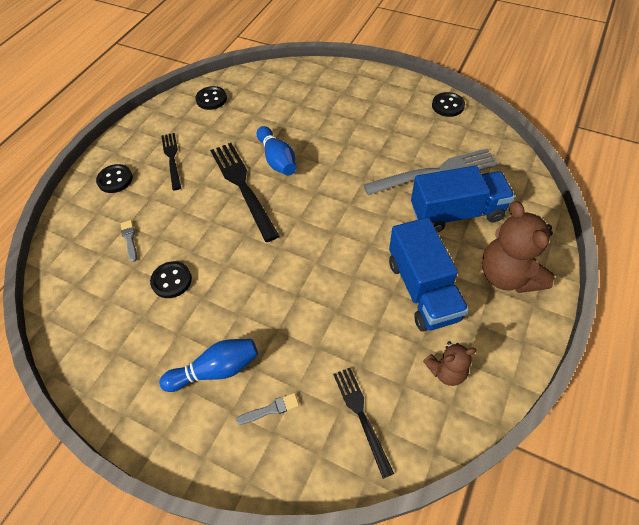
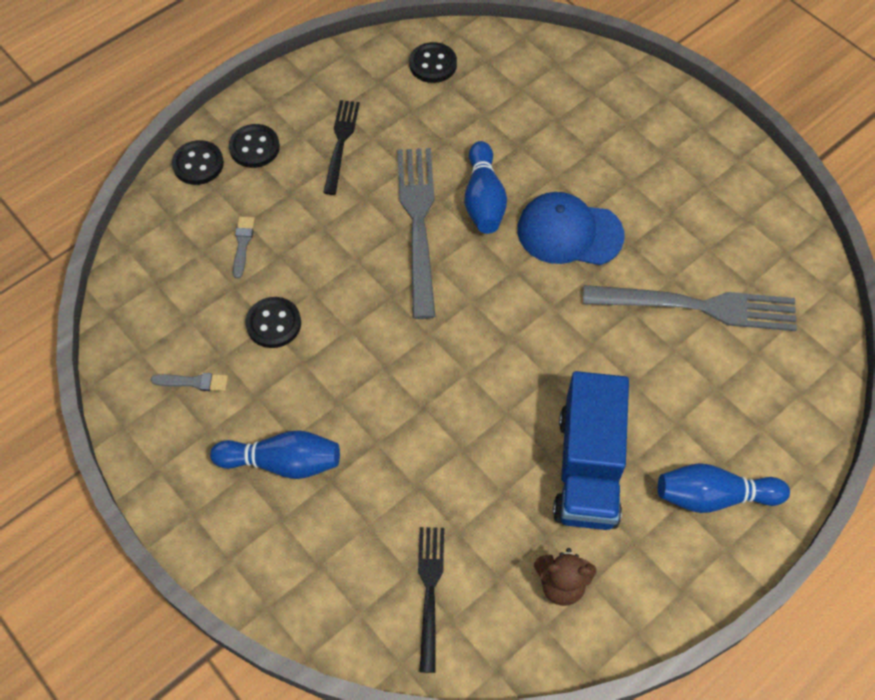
camera: 20 degrees right, 5 degrees up
black fork [210,143,280,242] -> grey fork [397,148,435,319]
grey brush [236,393,299,425] -> grey brush moved to [151,373,228,391]
blue truck [411,165,515,233] -> none
black button [432,92,465,117] -> black button moved to [172,140,224,185]
brown teddy bear [482,201,555,293] -> blue bowling pin [658,463,790,513]
none -> blue cap [517,192,624,265]

